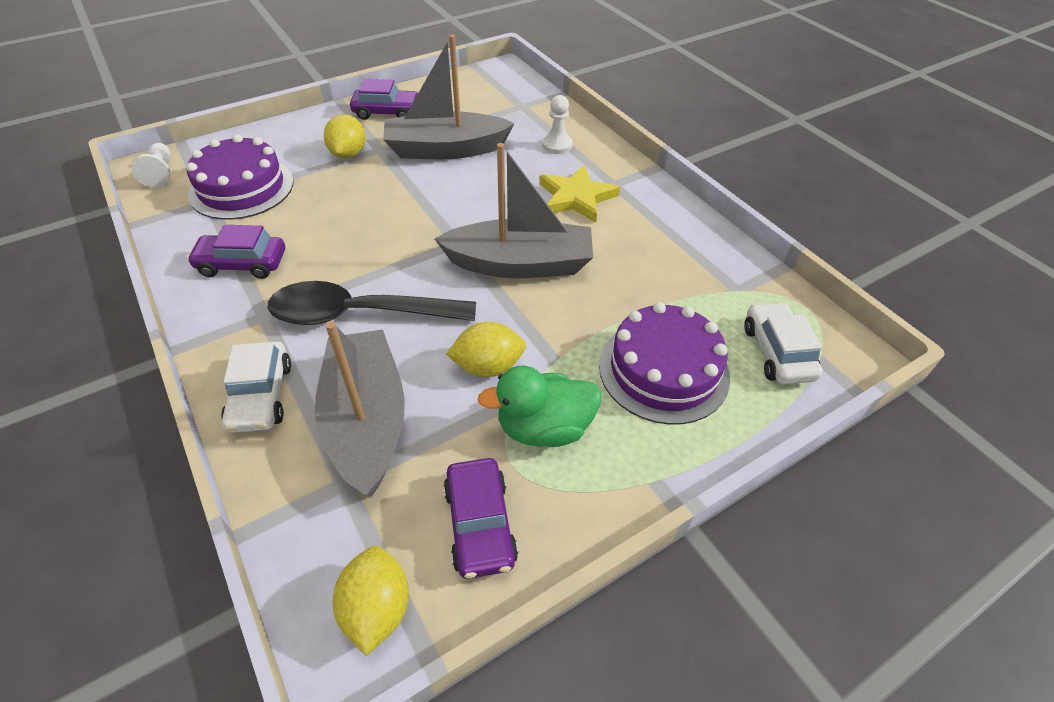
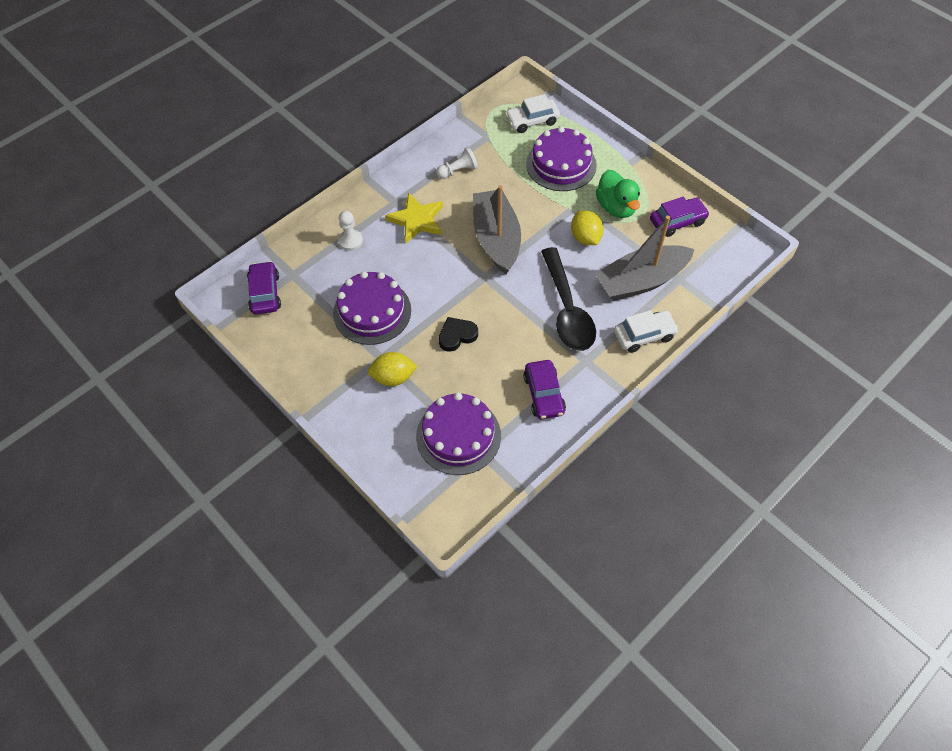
camera: 100 degrees left, 10 degrees up
white pawn [131,143,171,188] -> white pawn moved to [436,147,478,179]
yellow lemon [333,546,409,656] -> none
purple car [350,79,418,120] -> purple car moved to [247,261,281,315]
grey boat [383,35,515,159] -> purple cake [333,271,411,345]
none -> black heart [438,317,478,352]

